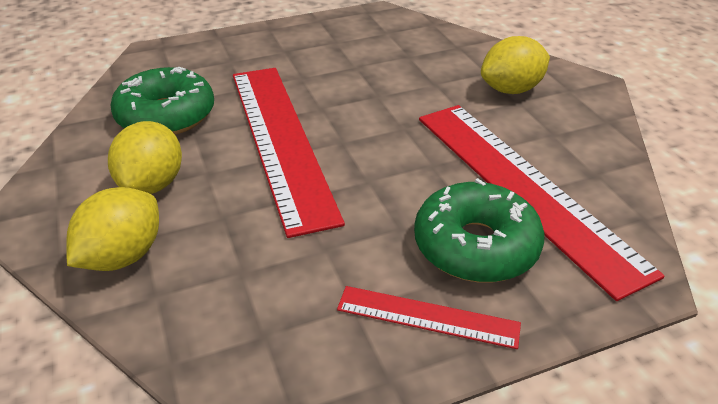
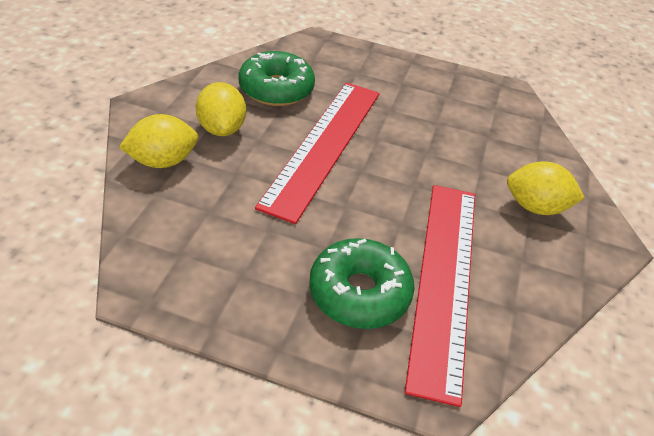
camera: 35 degrees right, 5 degrees up
yellow lemon [108,121,182,194] -> yellow lemon turned 60 degrees counterclockwise [196,82,246,136]
red ruler [337,286,521,349] -> none

